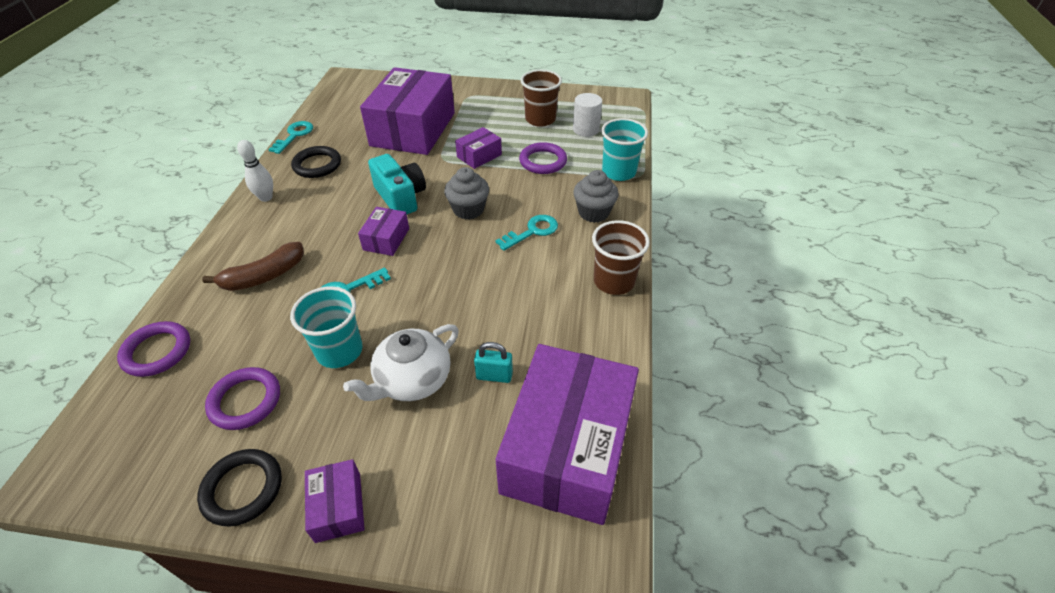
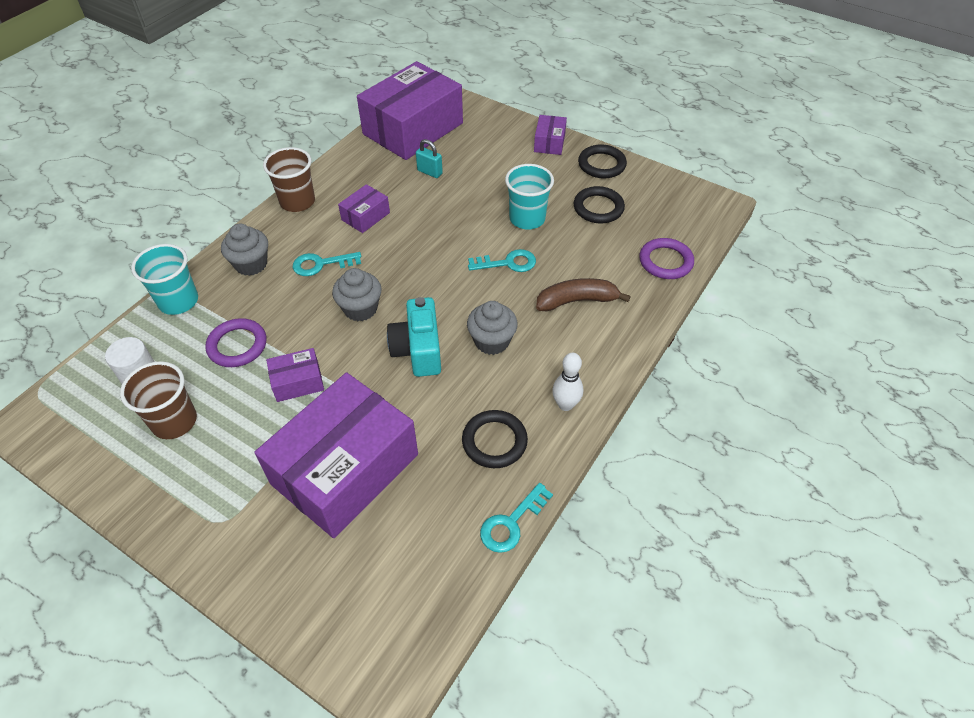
camera: 155 degrees left, 5 degrees up
purple ring [205,367,280,430] -> black ring [574,186,625,223]
white teapot [343,324,459,401] -> none
purple box [358,207,409,256] -> purple box moved to [338,184,390,233]
none -> grey cupcake [467,301,518,355]

